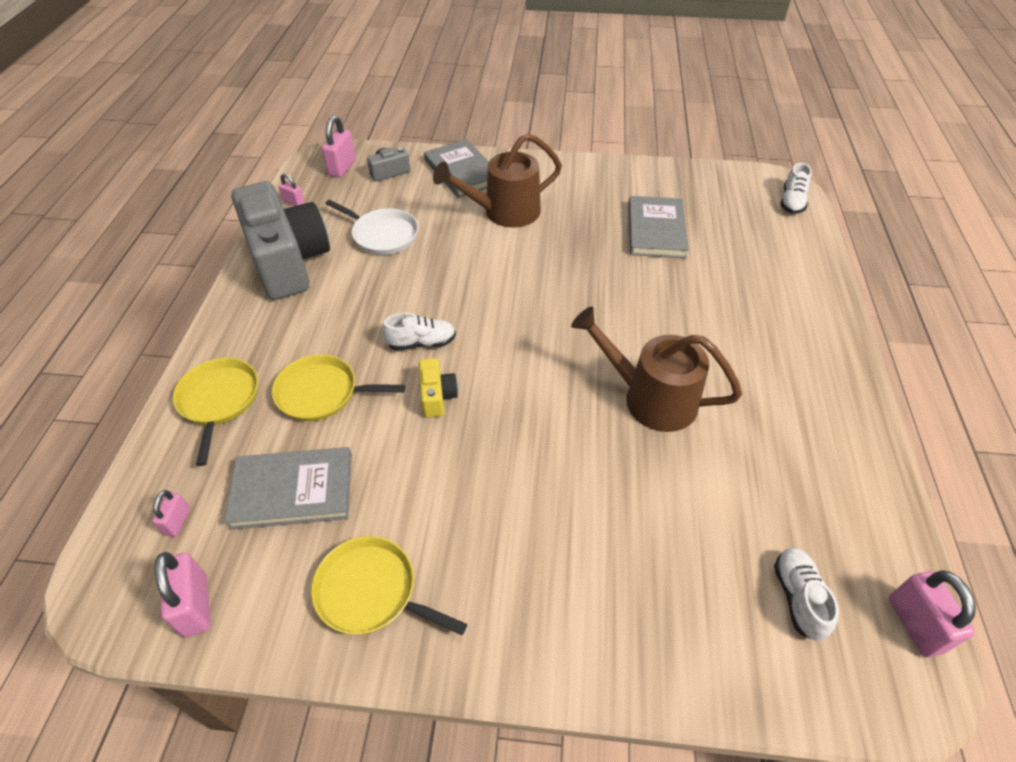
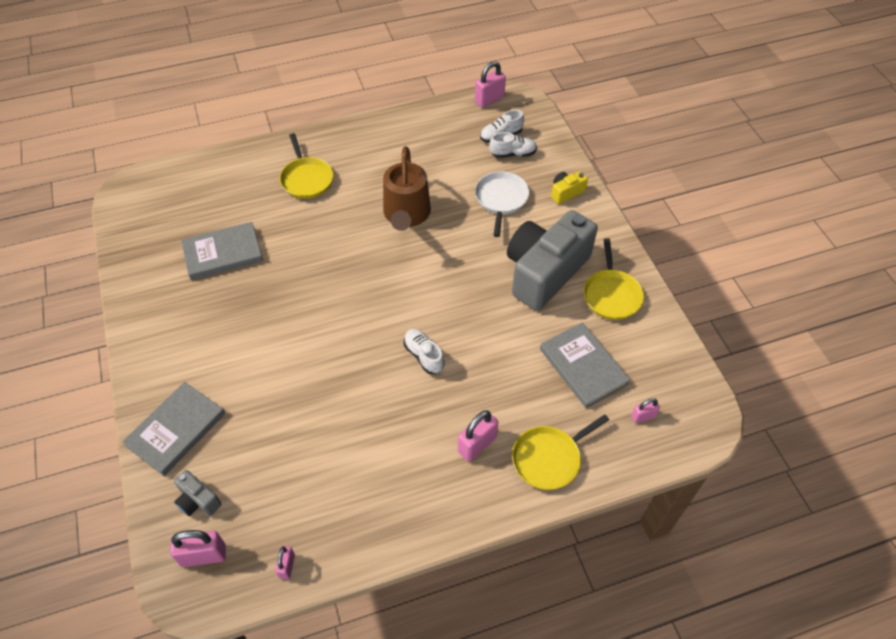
camera: 115 degrees left, 5 degrees up
pink padlock [154,552,211,637] -> pink padlock moved to [458,410,498,462]
grey camera [231,181,330,300] -> grey camera moved to [507,210,598,311]
yellow pan [272,354,405,421] -> yellow pan moved to [280,133,333,199]
white pan [325,200,418,255] -> white pan moved to [475,171,529,237]
yellow camera [419,358,458,418] -> yellow camera moved to [551,171,588,204]
brown watering can [433,133,562,228] -> none
white shoe [780,163,812,214] -> white shoe moved to [489,132,537,158]

